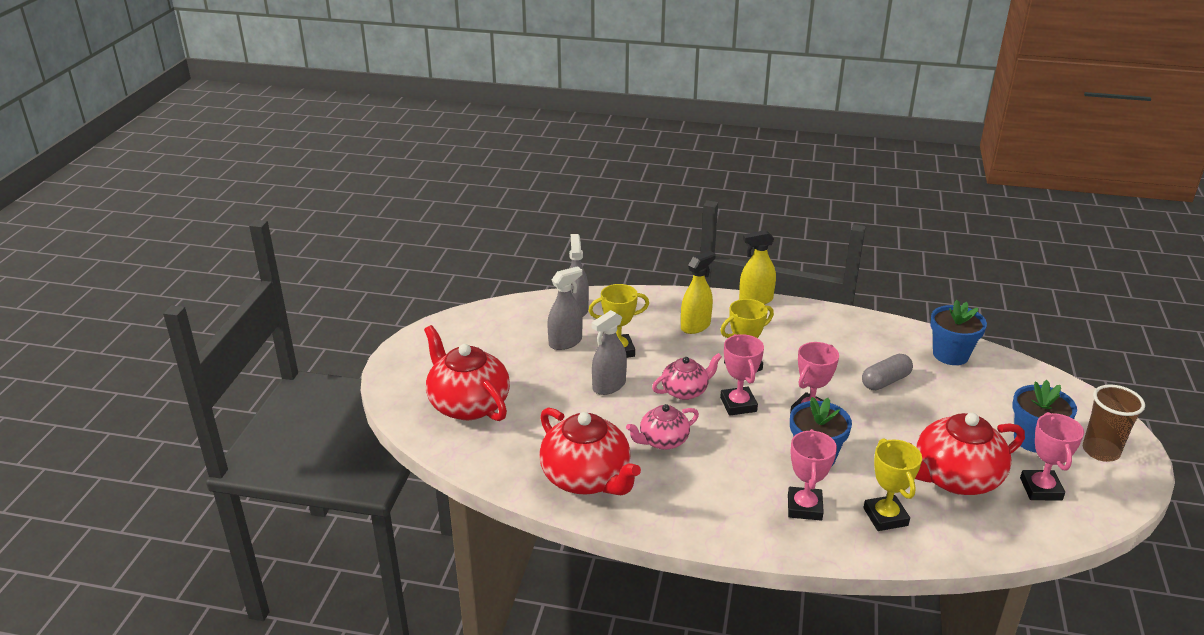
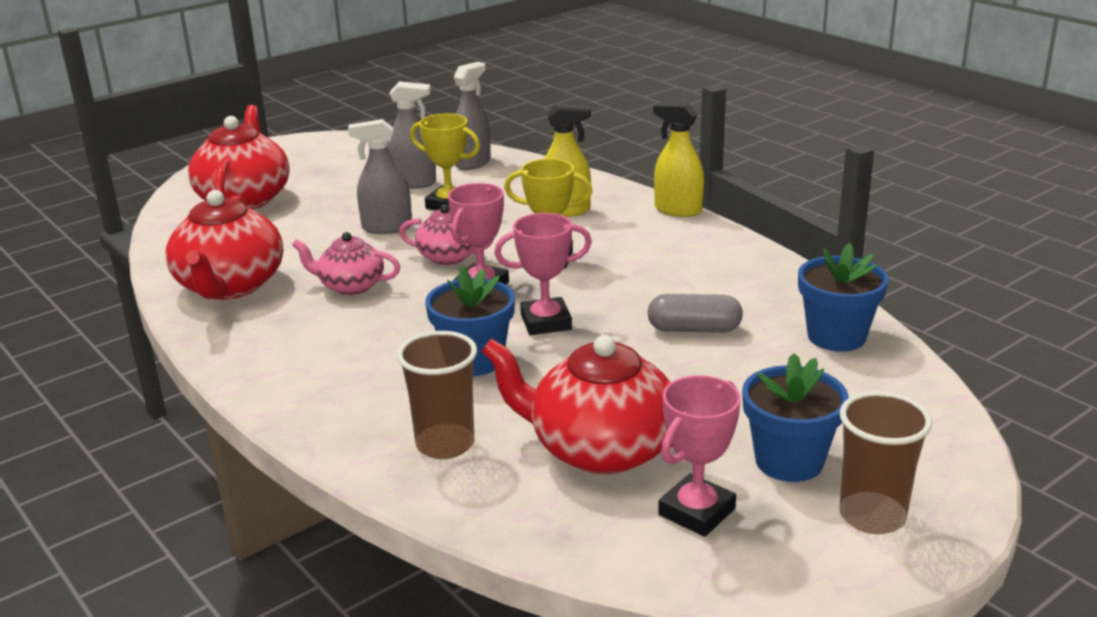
camera: 40 degrees right, 5 degrees down
pink trophy [788,429,837,520] -> none
yellow trophy [863,439,922,531] -> brown cup [397,331,477,459]

